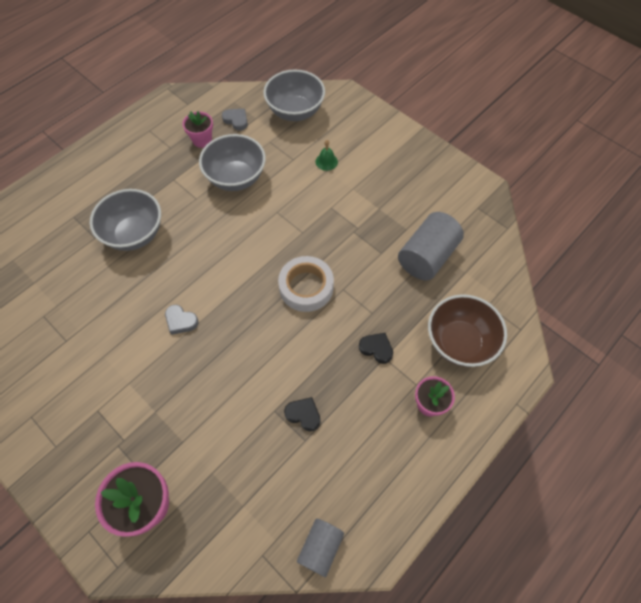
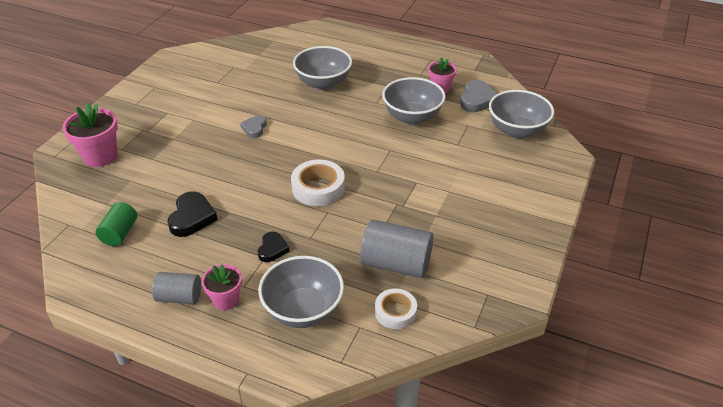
camera: 70 degrees right, 20 degrees down
grey heart [222,109,248,131] -> grey heart [460,80,497,112], size x1.58
black heart [284,397,320,431] -> black heart [167,191,218,237], size x1.58
grey cylinder [297,519,344,577] -> grey cylinder moved to [152,272,201,304]
green bell [315,140,338,171] -> none
brown bowl [428,294,507,367] -> grey bowl [258,256,344,328]
none -> green cylinder [96,202,137,246]
none -> white tape [375,288,417,329]

